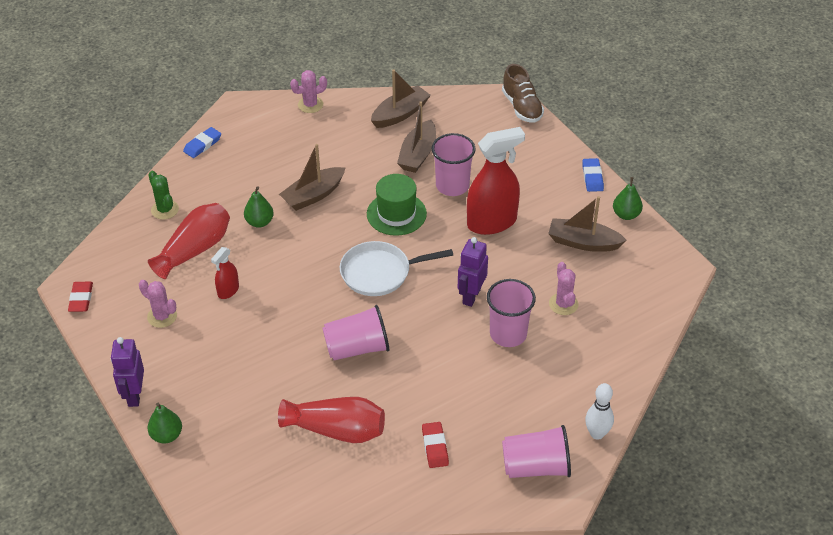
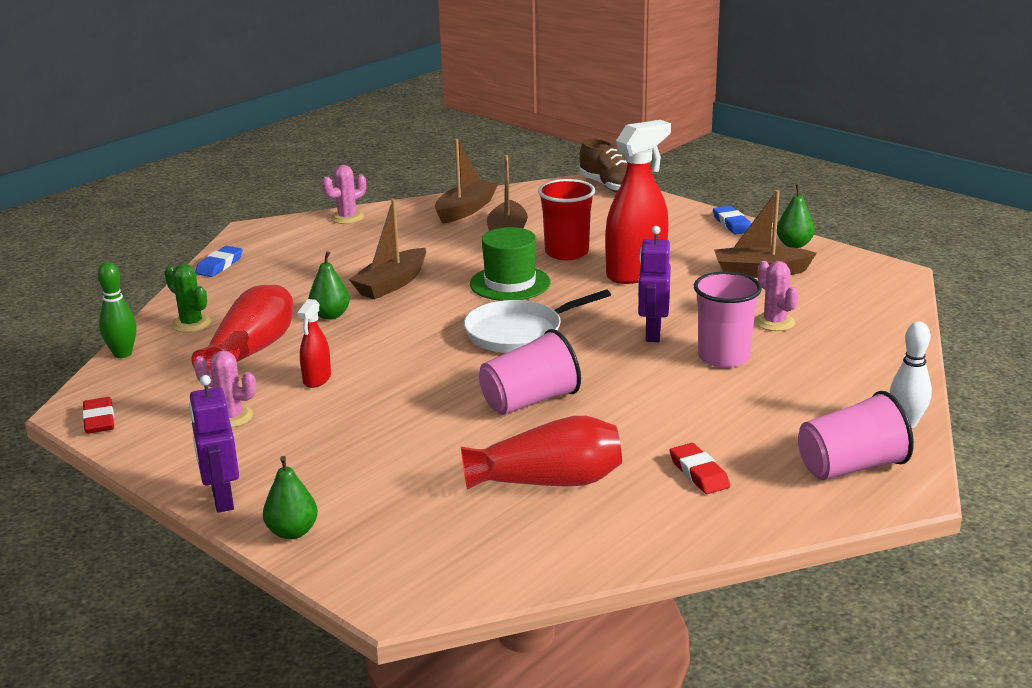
camera: 15 degrees left, 20 degrees down
pink cup [432,133,476,196] -> red cup [538,179,595,260]
none -> green bowling pin [98,262,137,358]

